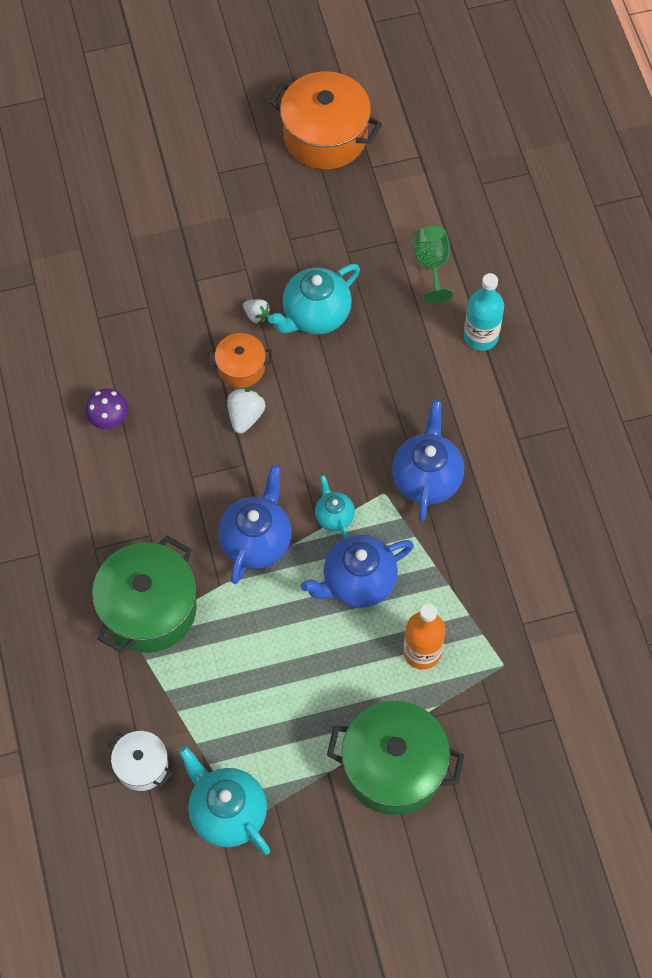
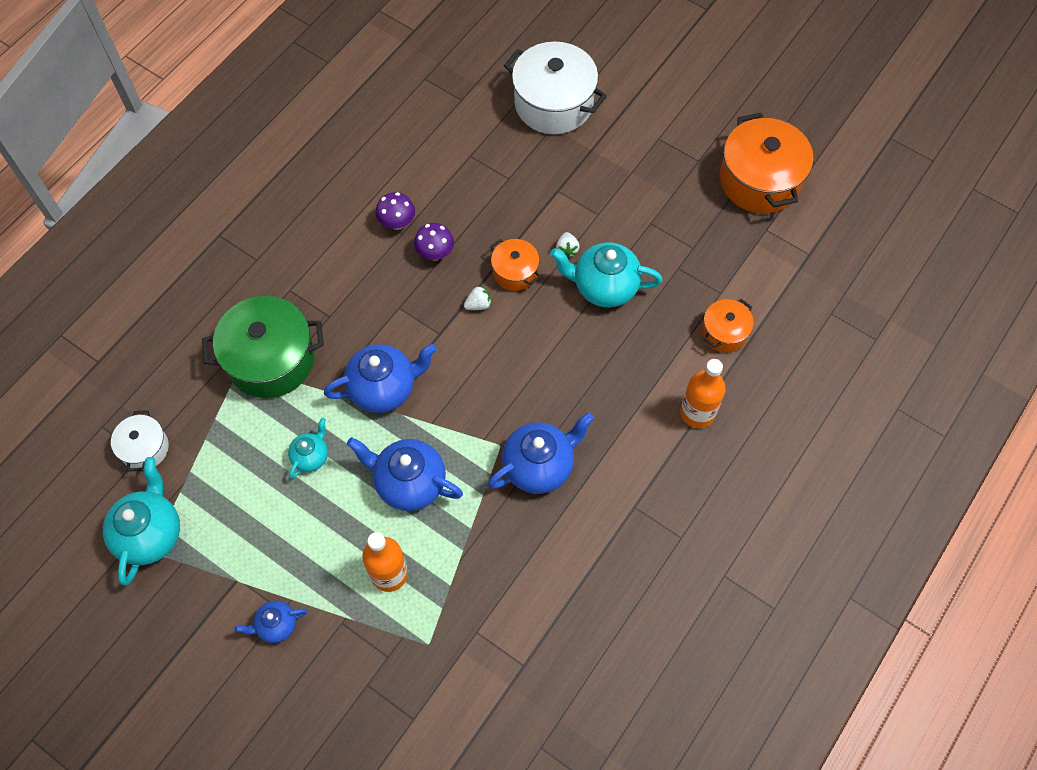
camera: 50 degrees right, 0 degrees up
white strawberry [227,388,265,434] -> white strawberry [464,286,492,310], size x0.66
turquoise teapot [315,475,355,538] -> turquoise teapot moved to [288,418,328,479]
green pot [327,701,464,815] -> blue teapot [235,601,307,643]
green goblet [414,226,453,304] -> orange pot [702,299,754,352]
turquoise bottle [464,273,504,351] -> orange bottle [680,359,726,428]
none -> purple mushroom [414,223,454,260]
none -> white pot [504,42,607,134]

